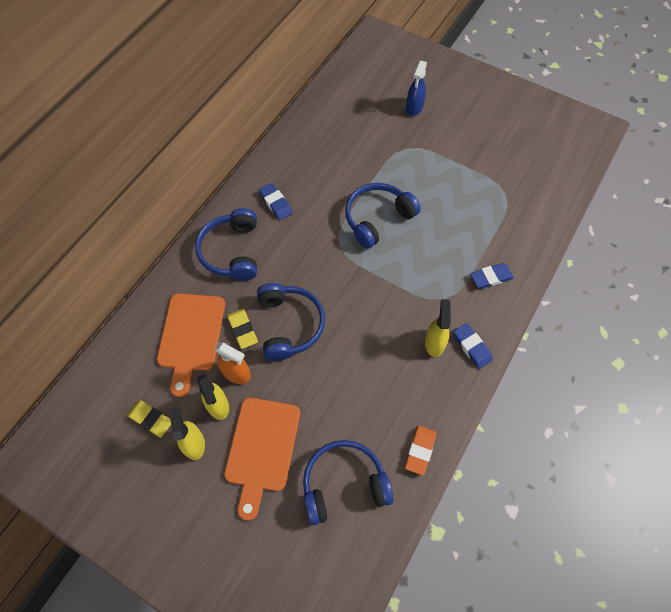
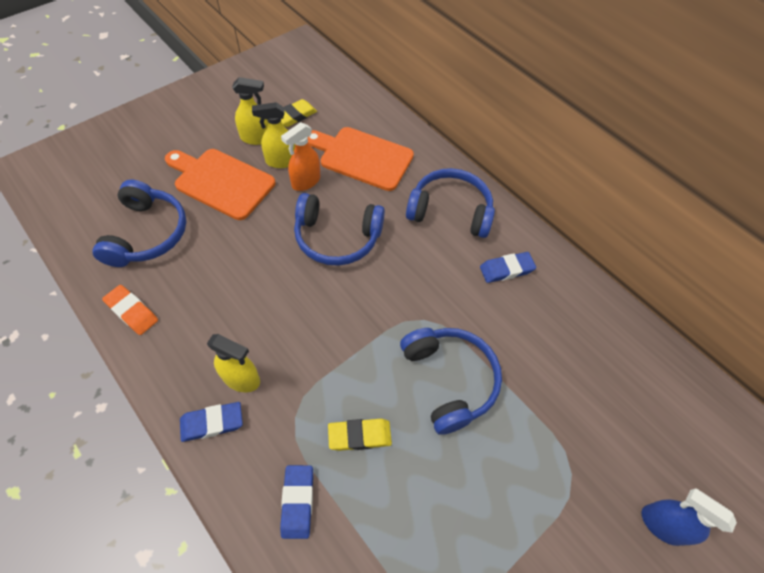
camera: 105 degrees right, 5 degrees down
yellow eraser [227,309,258,349] -> yellow eraser moved to [328,419,392,451]

